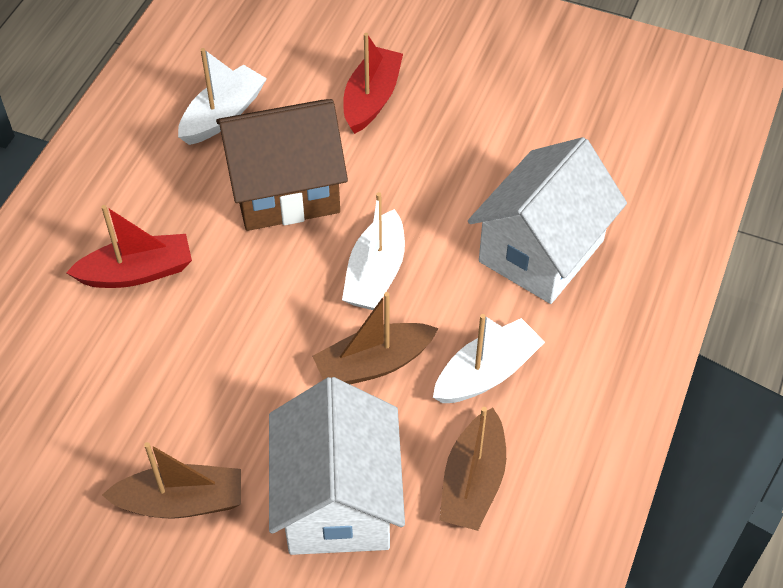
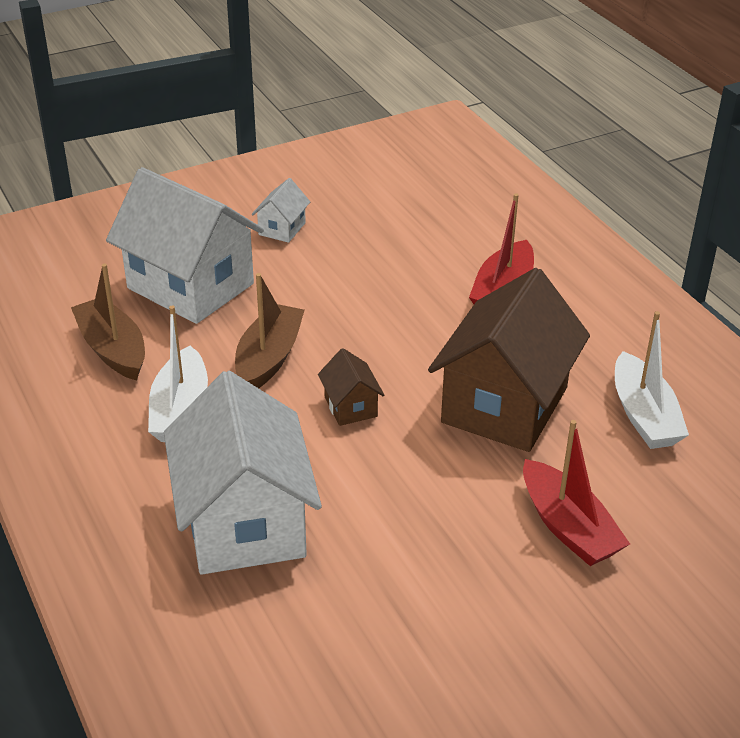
camera: 130 degrees right, 15 degrees down
brown boat [102,442,241,518] -> white house [252,178,310,243]
white boat [342,192,405,310] -> brown house [318,348,385,426]

